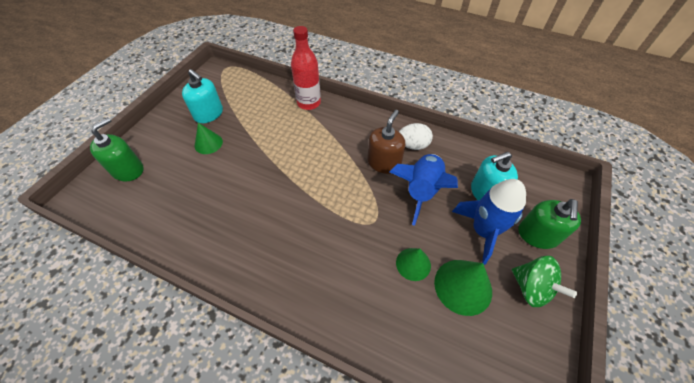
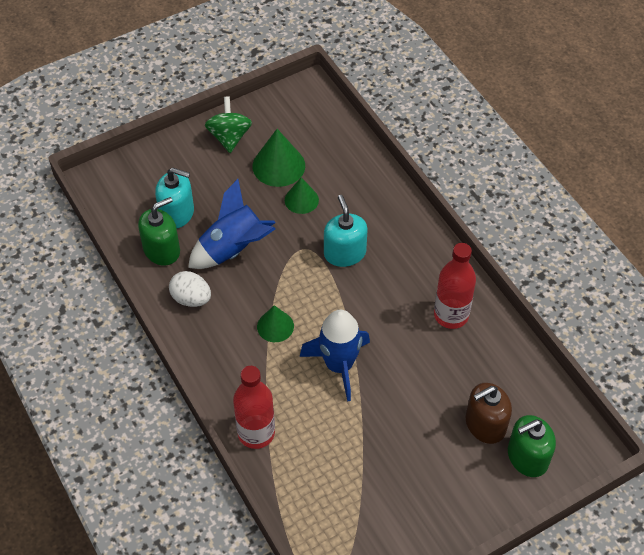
camera: 145 degrees left, 0 degrees up
turquoise soap dispenser [182,69,223,123] -> turquoise soap dispenser moved to [324,195,368,267]
green cone [195,123,223,154] -> green cone moved to [257,305,294,342]
brown soap dispenser [367,110,405,174] -> brown soap dispenser moved to [466,383,512,444]
blue rocket [452,179,526,265] -> blue rocket moved to [300,310,370,402]
green soap dispenser [518,199,581,249] -> green soap dispenser moved to [138,197,180,266]
none -> red bottle [434,243,476,329]

